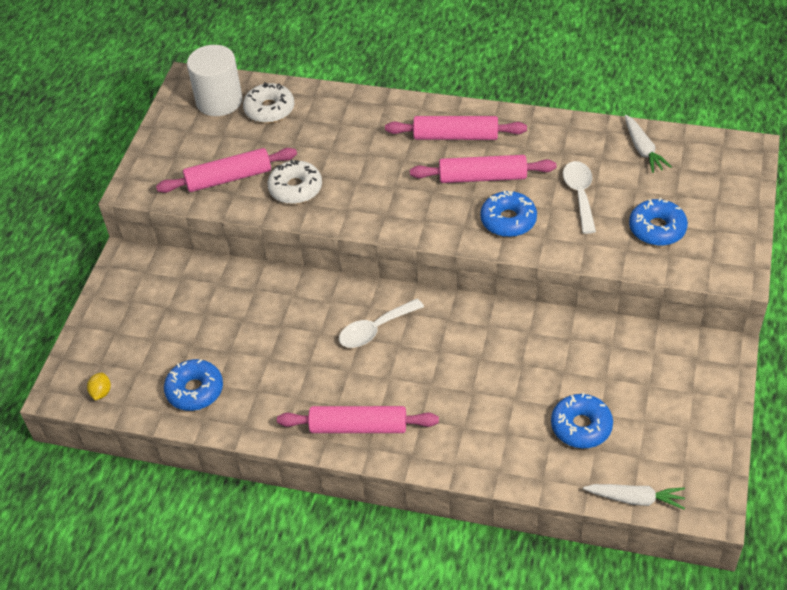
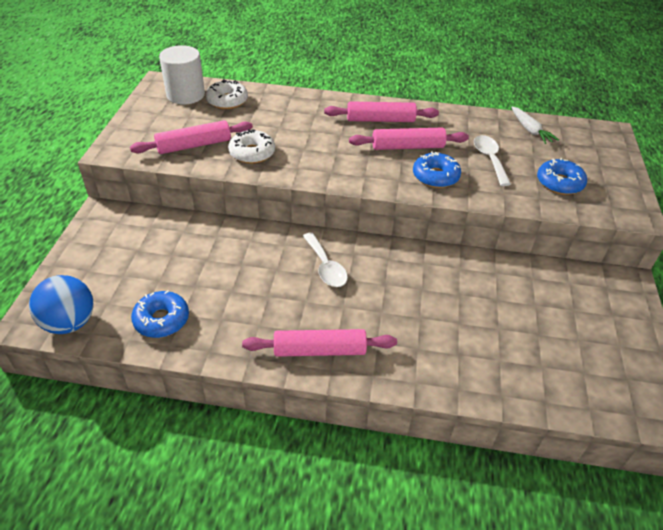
camera: 10 degrees left, 5 degrees down
yellow lemon [87,372,111,400] -> blue ball [29,275,94,334]
white spoon [339,298,424,348] -> white spoon turned 75 degrees counterclockwise [303,232,348,287]
blue donut [551,393,613,448] -> none
white carrot [583,484,685,510] -> none

